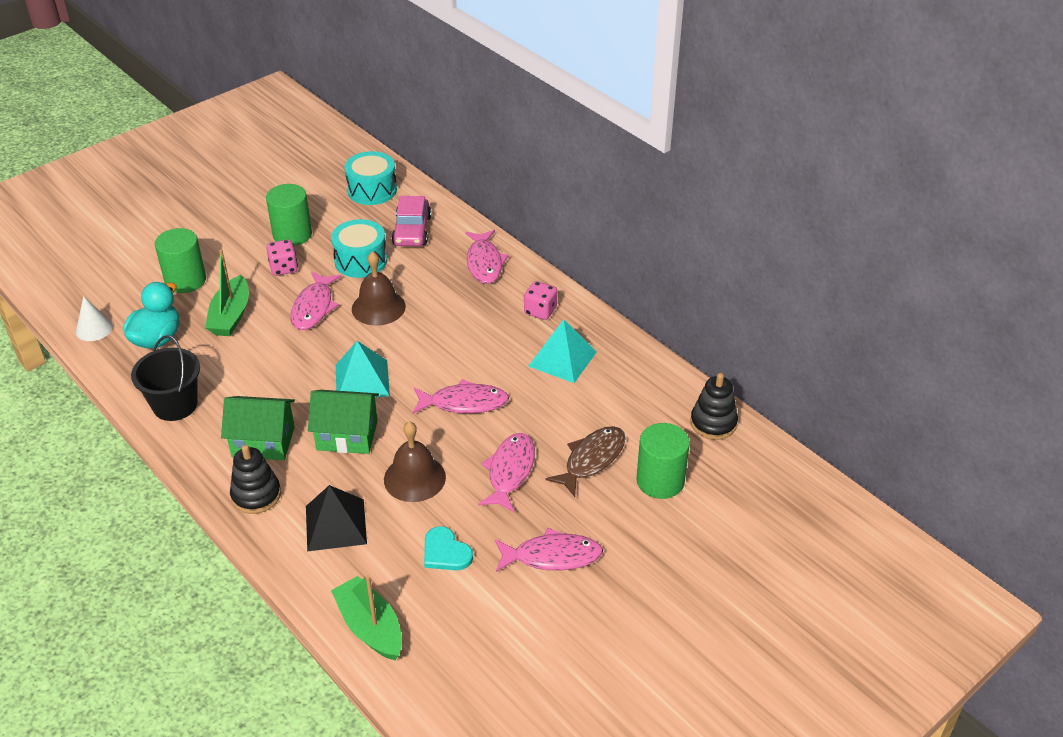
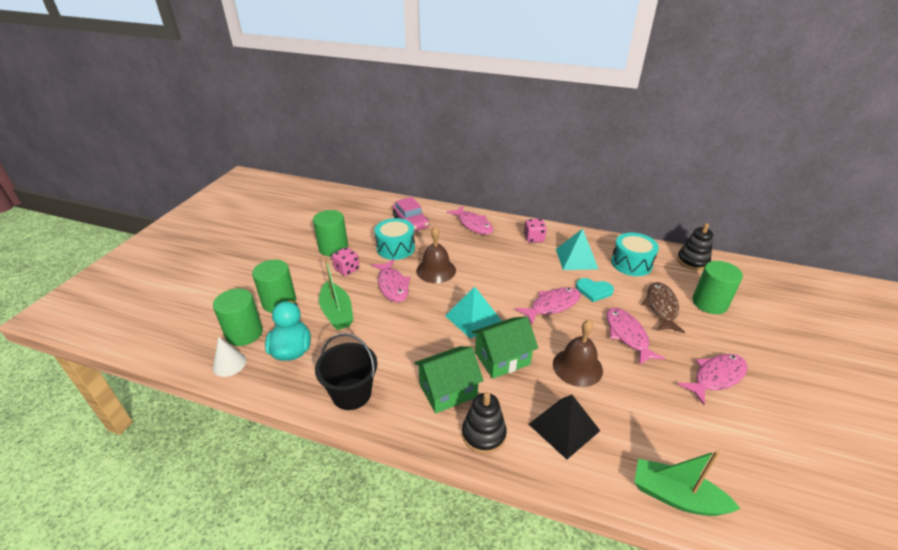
camera: 30 degrees left, 5 degrees down
turquoise drum [345,151,397,205] -> turquoise drum moved to [611,233,659,276]
turquoise heart [424,526,473,570] -> turquoise heart moved to [576,278,614,302]
none -> green cylinder [213,289,263,346]

